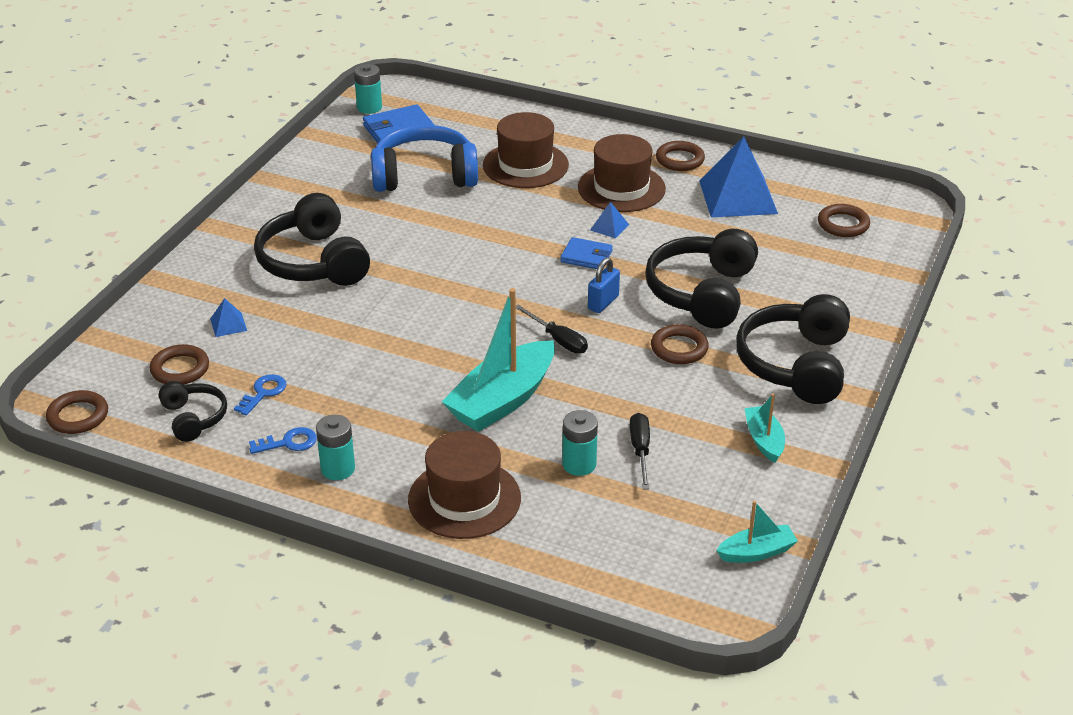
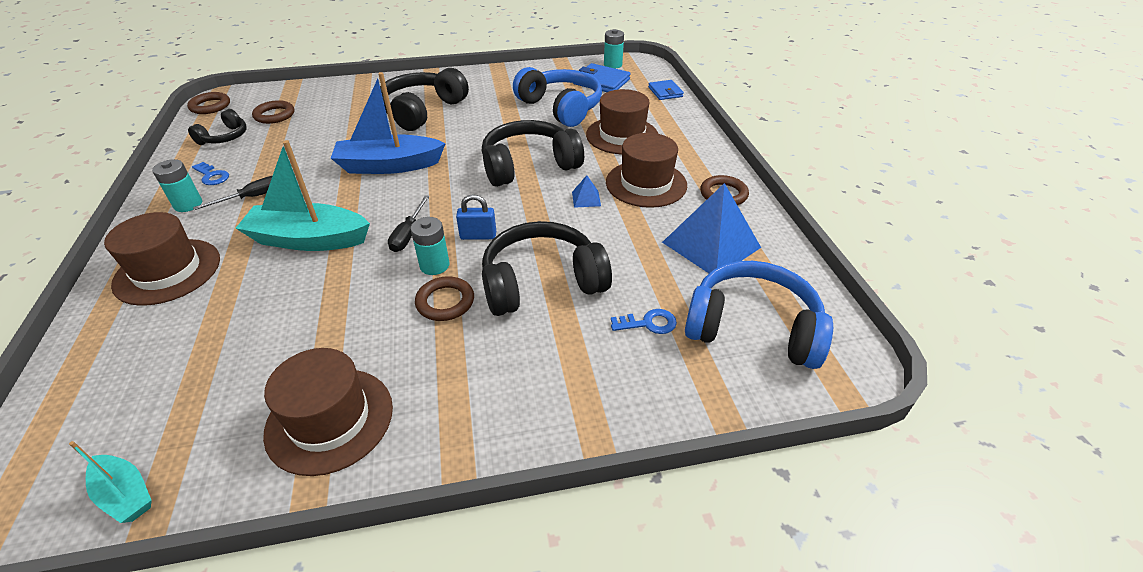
camera: 55 degrees right, 5 degrees up
blue pyramid [210,298,247,337] -> none
blue key [234,374,287,416] -> blue key moved to [611,309,677,334]
blue wallet [560,237,613,269] -> blue wallet moved to [648,80,684,100]
turquoise battery [562,410,598,476] -> turquoise battery moved to [411,217,450,275]
black screwdriver [629,413,650,489] -> black screwdriver moved to [193,176,272,210]
black headphones [736,294,850,404] -> black headphones moved to [482,120,584,187]
turquoise boat [744,393,785,463] -> brown hat [263,348,393,476]
brown ring [818,204,870,237] -> blue headphones [685,261,833,369]
none -> blue boat [331,72,446,174]

